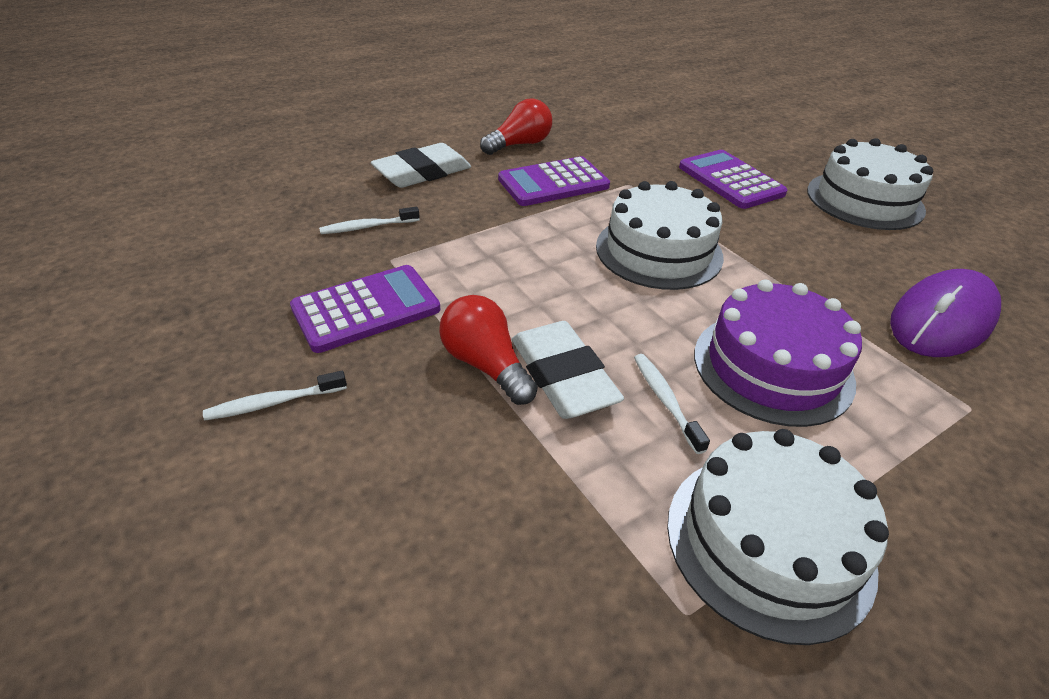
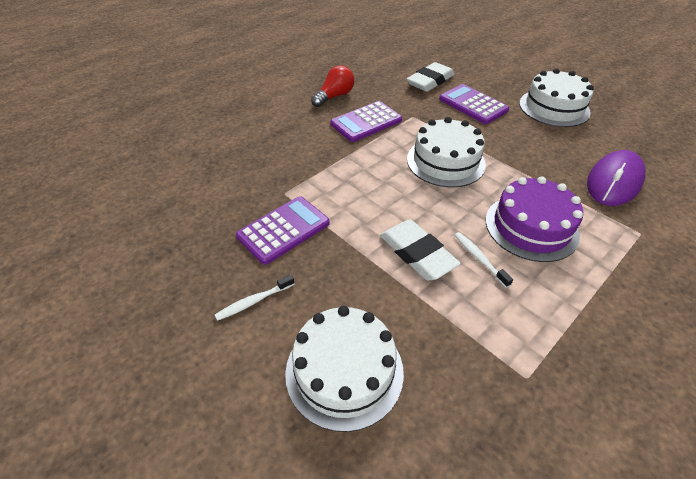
camera: 10 degrees left, 5 degrees up
white toothbrush [319,207,420,234] -> none
white eraser [371,143,471,188] -> white eraser moved to [407,62,454,92]
red light bulb [439,295,538,405] -> none
white cake [667,429,889,645] -> white cake moved to [285,306,404,432]

